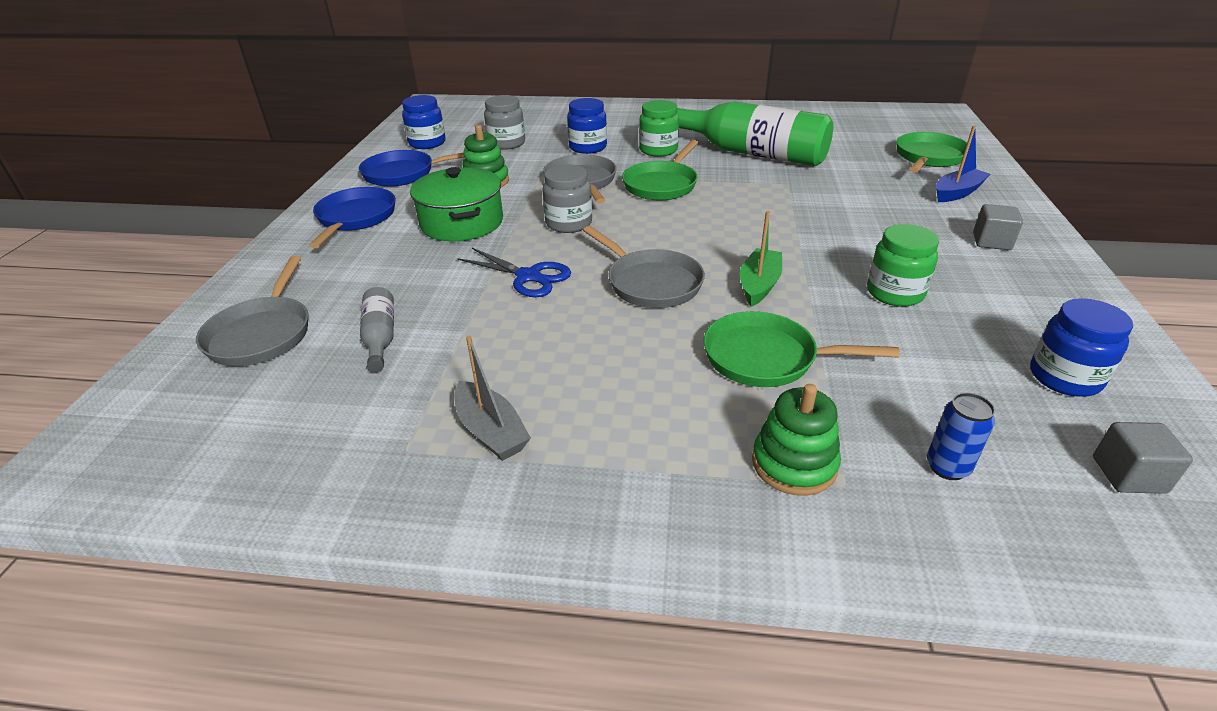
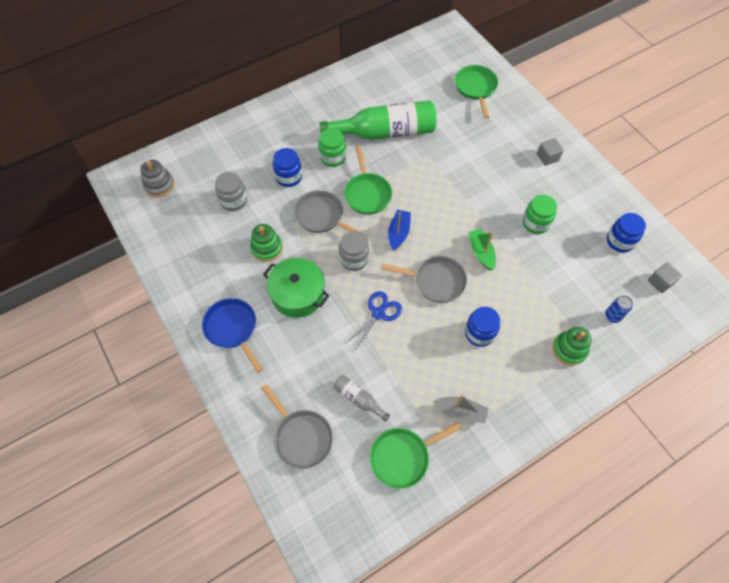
camera: 40 degrees left, 25 degrees up
blue pan [359,150,464,187] -> none
blue jar [402,95,445,149] -> blue jar moved to [465,307,500,347]
blue scissors [458,248,571,297] -> blue scissors turned 45 degrees counterclockwise [343,291,402,352]
green pan [704,311,900,387] -> green pan moved to [370,422,461,489]
blue boat [936,126,990,202] -> blue boat moved to [388,210,411,250]
none -> grey stacking toy [141,160,174,197]

